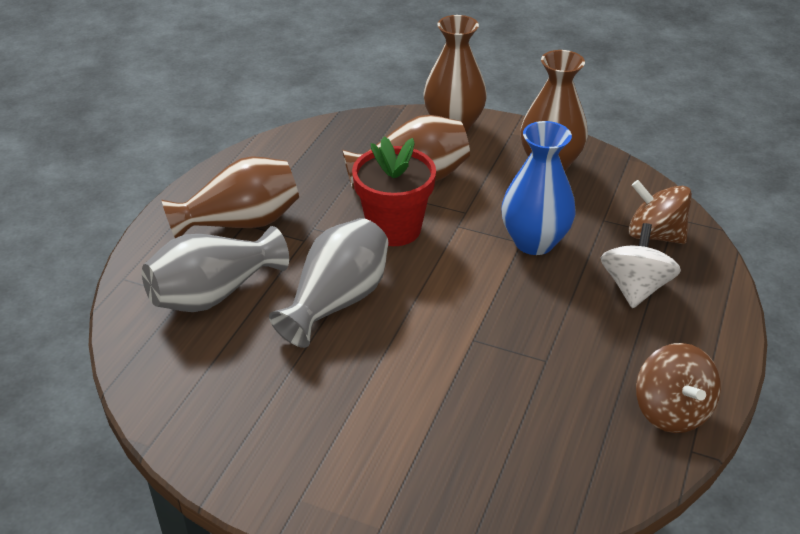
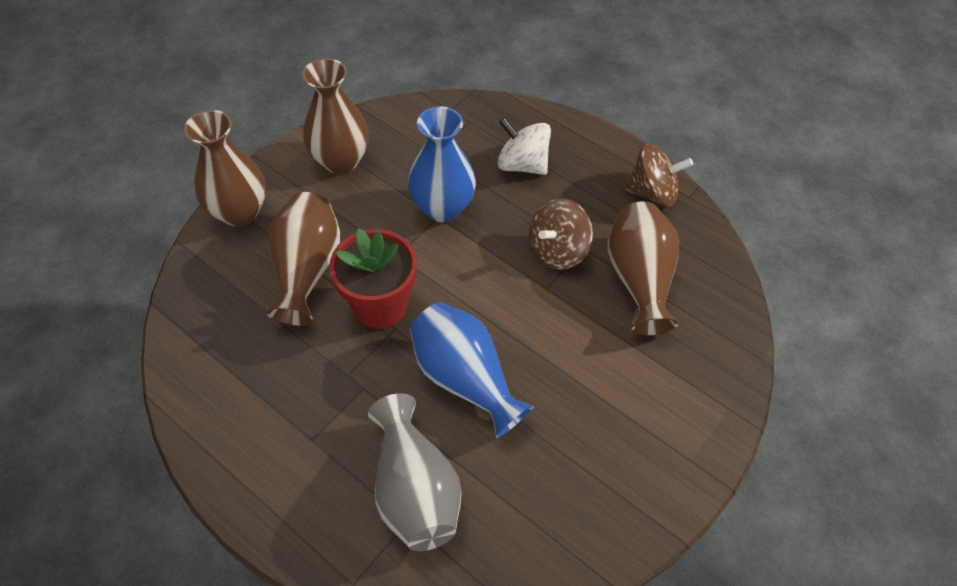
camera: 75 degrees left, 15 degrees up
brown vase [162,156,299,238] -> brown vase moved to [608,202,679,335]
grey vase [269,218,389,348] -> blue vase [410,302,534,438]
brown spinning top [628,180,692,244] -> brown spinning top moved to [529,198,593,270]

